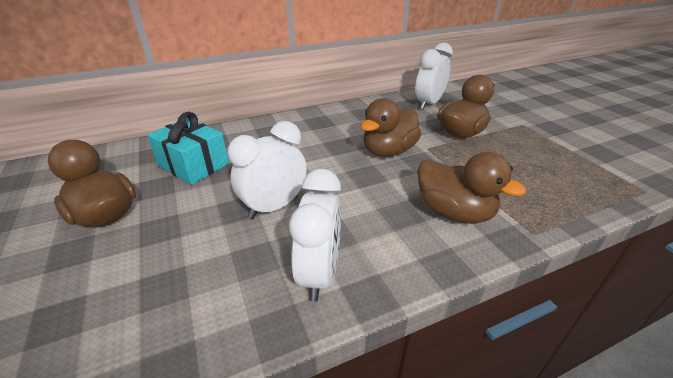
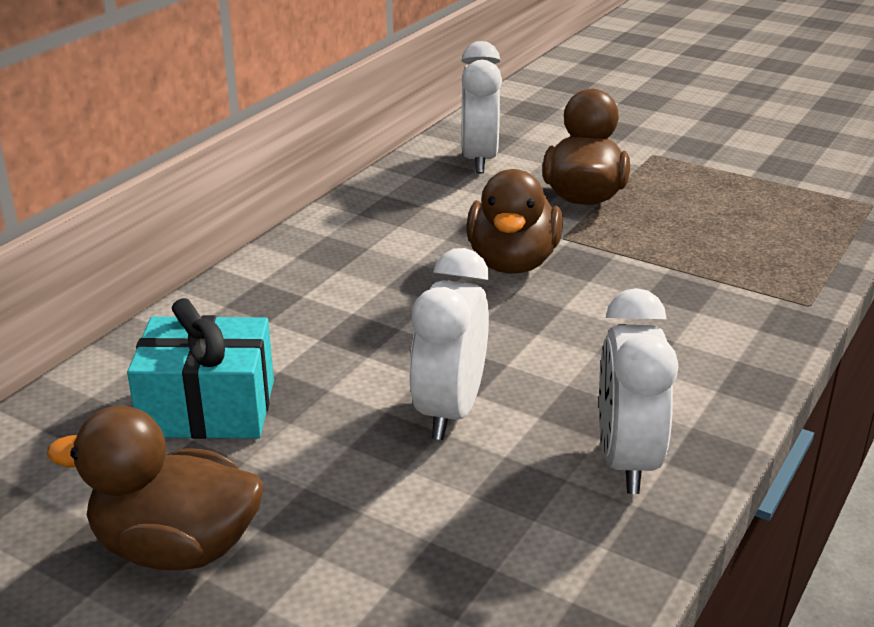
camera: 35 degrees left, 5 degrees down
white clock [289,169,341,302] -> white clock turned 150 degrees counterclockwise [599,288,678,494]
brown duck [418,152,526,224] -> none

